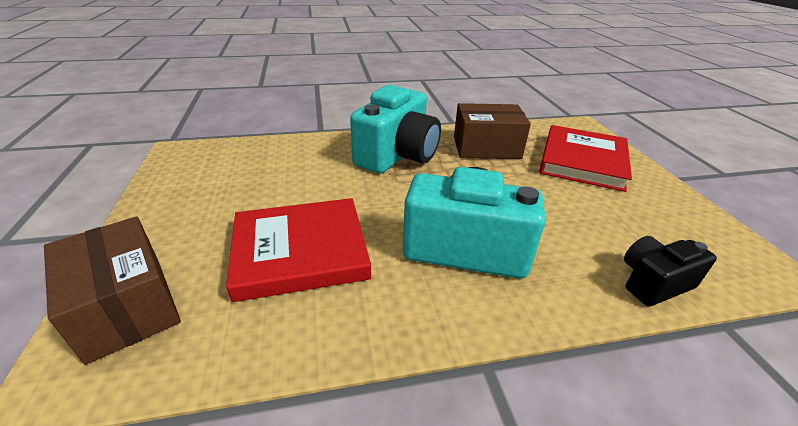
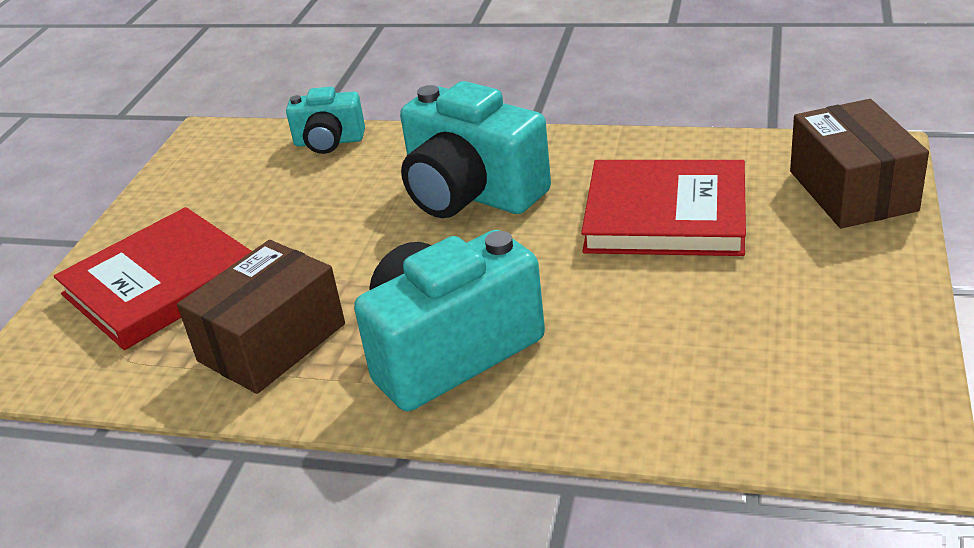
camera: 150 degrees left, 0 degrees up
brown box [454,103,531,159] -> brown box turned 75 degrees counterclockwise [177,240,345,394]
black camera [624,236,717,307] -> turquoise camera [286,87,365,154]

